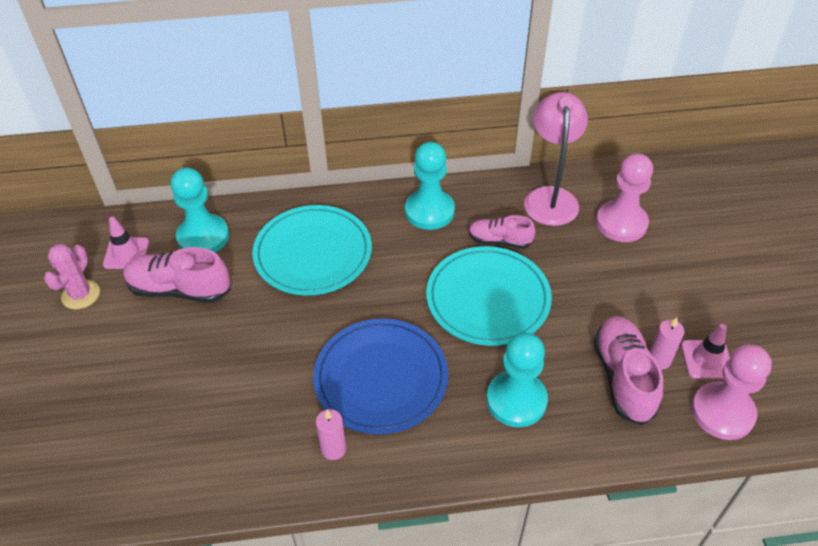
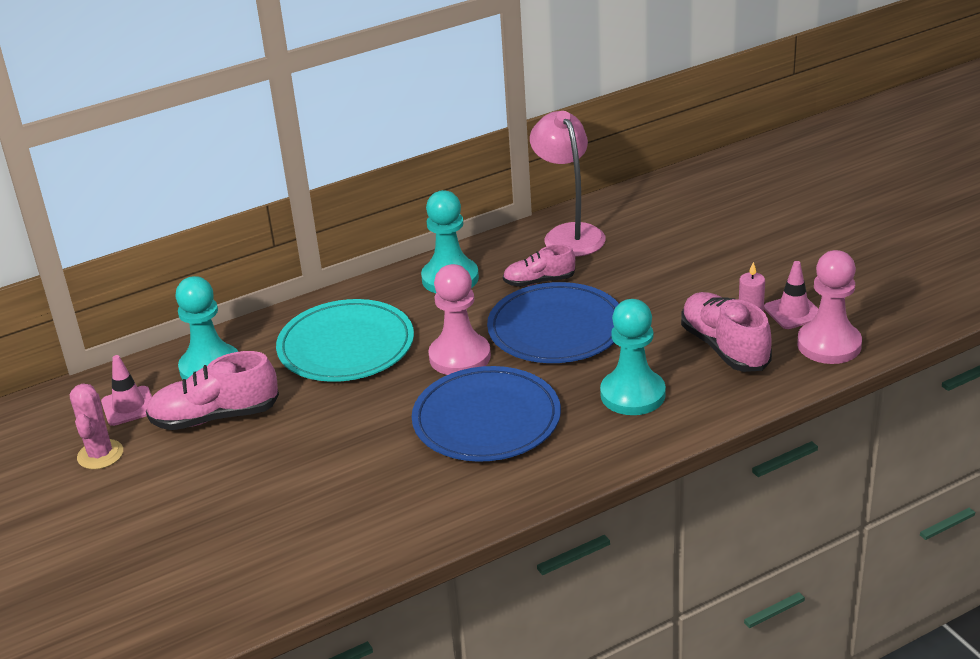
camera: 20 degrees left, 15 degrees down
pink candle [316,409,346,460] -> none
turquoise plate [426,246,552,346] -> blue plate [487,282,619,363]
pink pawn [596,153,653,242] -> pink pawn moved to [428,264,491,375]

